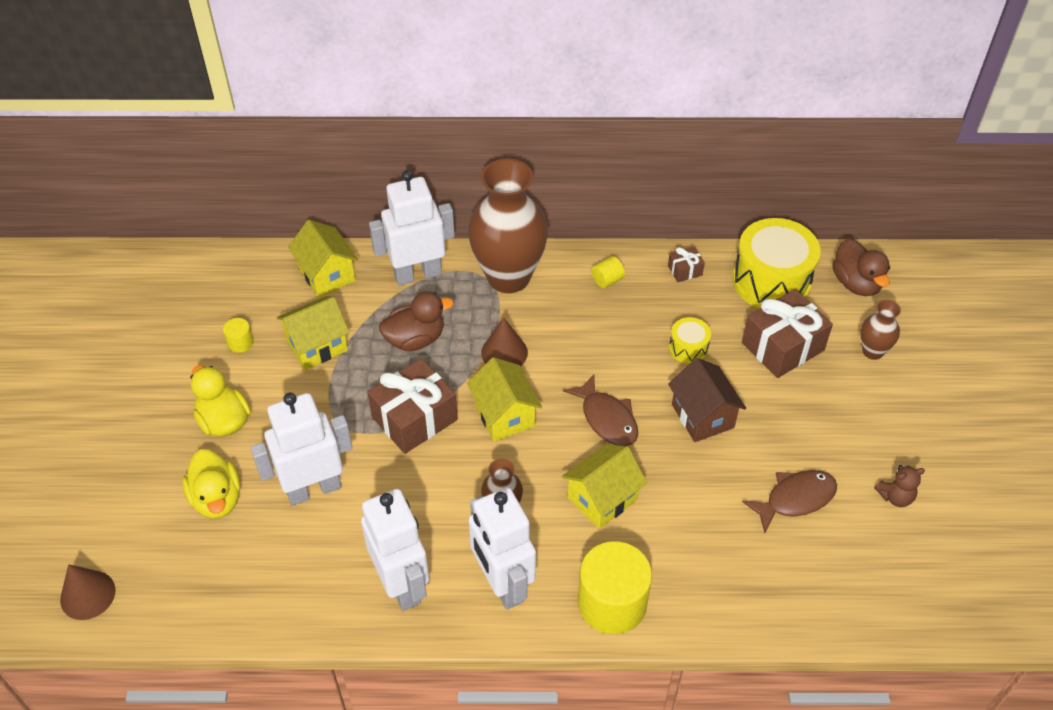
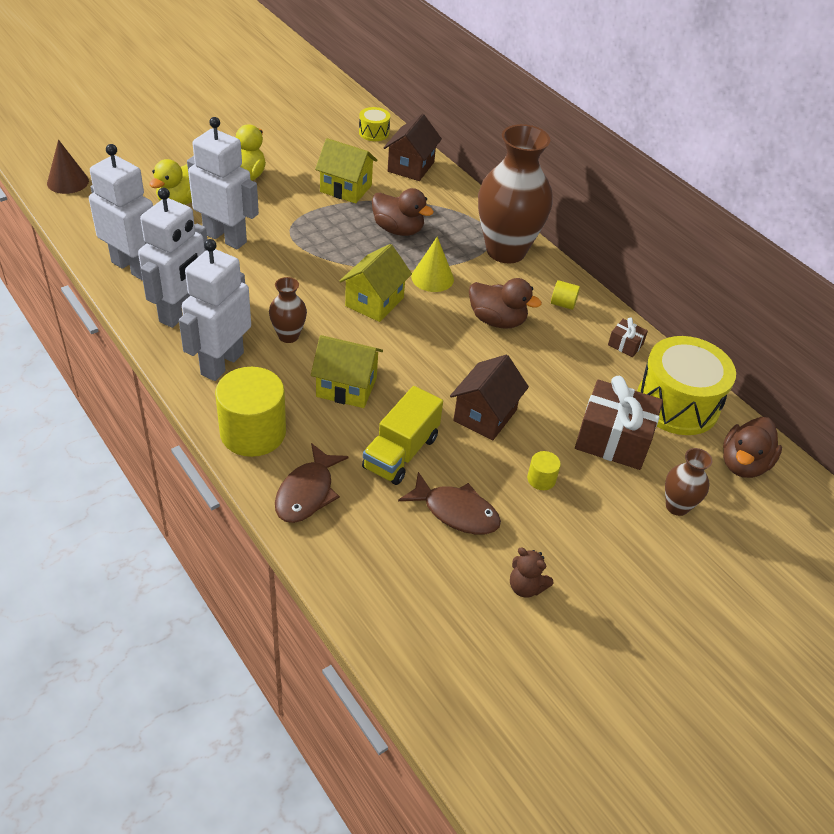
camera: 50 degrees right, 5 degrees down
yellow cylinder [223,318,254,353] -> yellow cylinder moved to [527,451,561,490]
yellow house [288,220,358,297] -> brown house [384,114,442,181]
brown gift [367,358,458,454] -> none
white robot [369,170,455,286] -> white robot moved to [89,144,153,281]
brown cone [481,317,528,366] -> yellow cone [411,237,454,292]
brown fish [563,374,638,446] -> brown fish moved to [275,443,349,523]
yellow drum [669,317,711,364] -> yellow drum moved to [359,107,390,141]
none -> yellow truck [362,386,443,485]
none -> brown duck [469,278,542,329]

